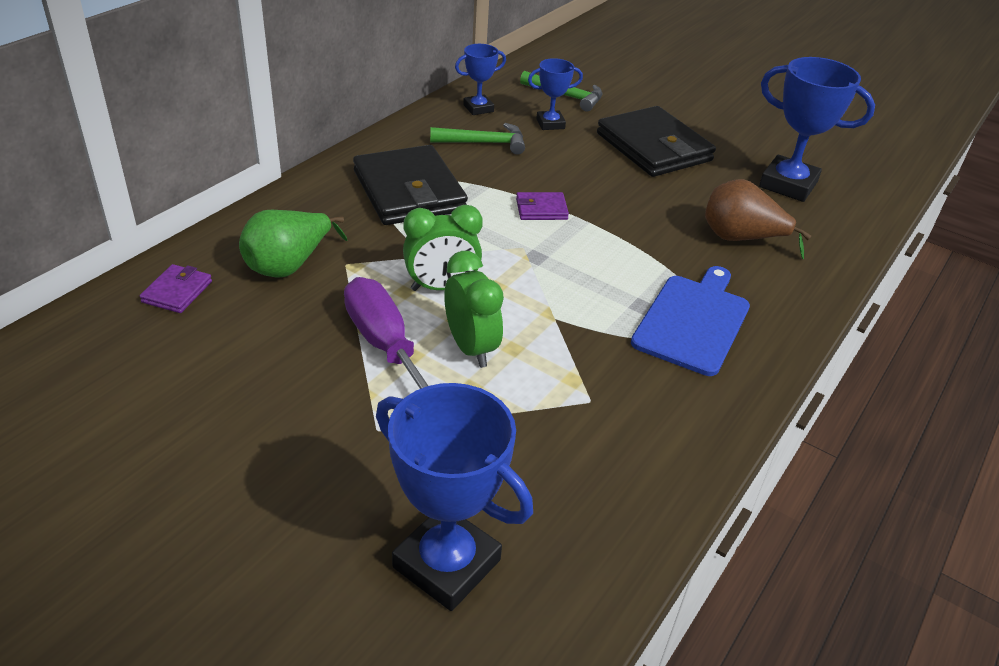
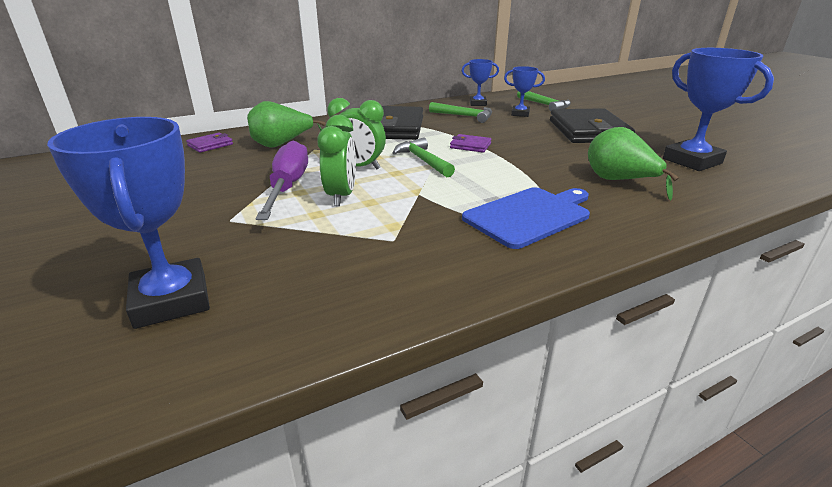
camera: 30 degrees right, 10 degrees down
brown pear [705,179,811,259] -> green pear [588,127,679,201]
none -> green hammer [392,137,455,177]

